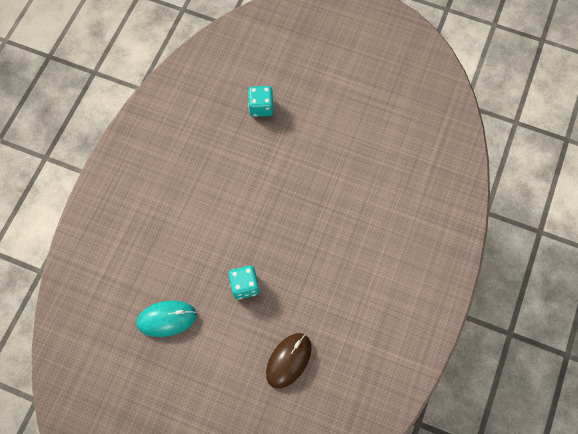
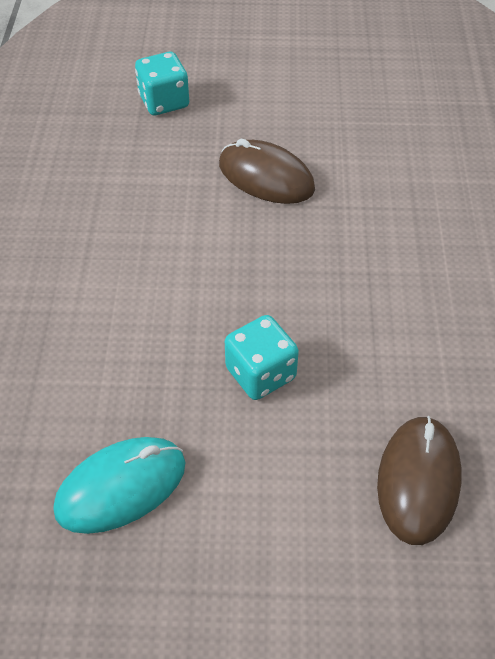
camera: 20 degrees left, 15 degrees down
none -> brown mouse [219,139,315,204]

